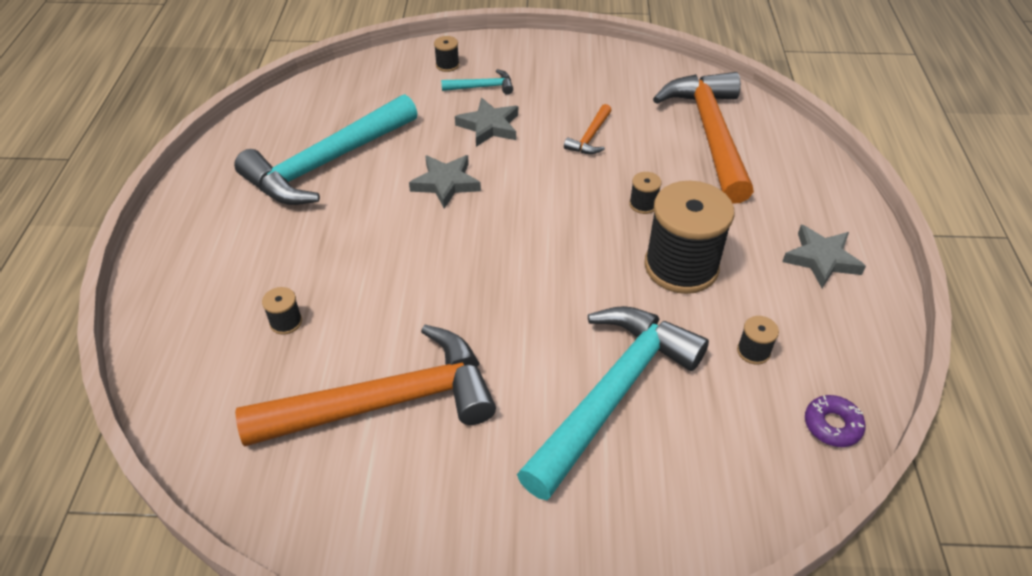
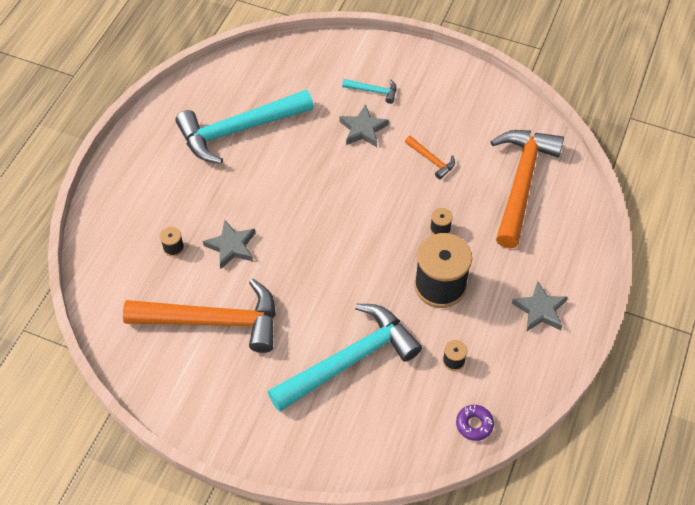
camera: 20 degrees right, 10 degrees up
grey star [409,155,481,209] -> grey star moved to [203,220,256,269]
black spool [434,36,459,72] -> none
orange hammer [564,104,612,154] -> orange hammer turned 90 degrees counterclockwise [405,136,455,179]

